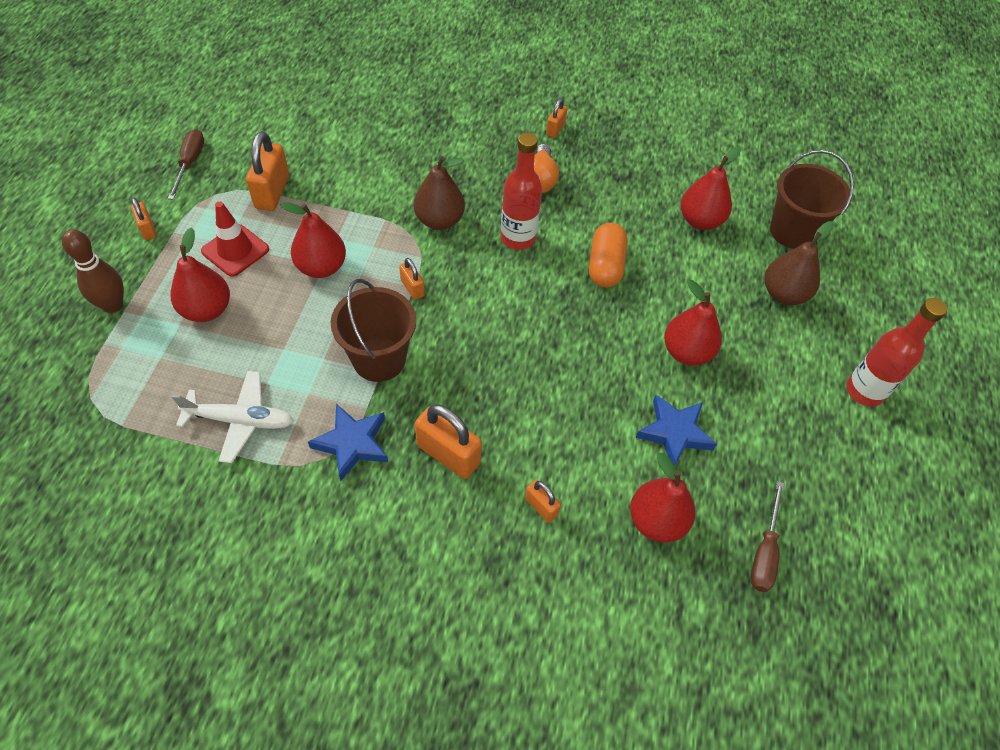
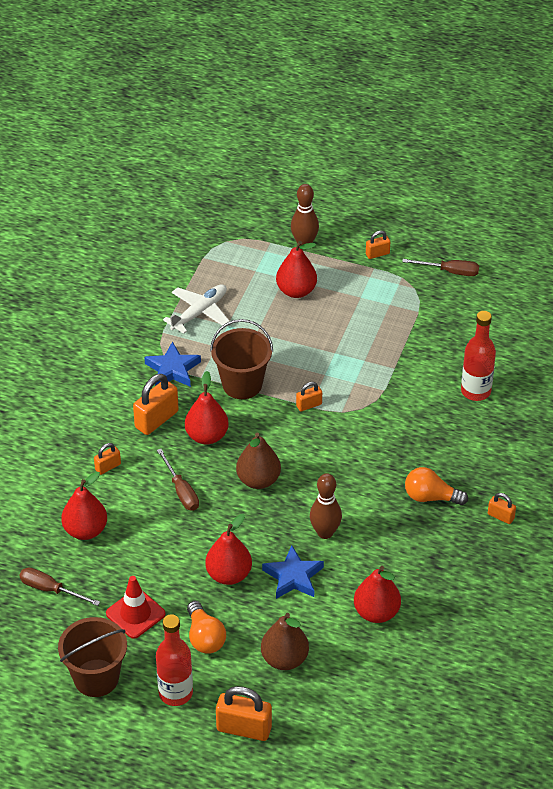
camera: 100 degrees right, 10 degrees down
white plane [172,371,294,463] -> white plane turned 150 degrees counterclockwise [163,284,230,334]
red traffic cone [201,201,269,277] -> red traffic cone moved to [106,576,166,639]
orange padlock [246,131,289,211] -> orange padlock moved to [216,686,272,741]
red pear [280,202,346,278] -> red pear moved to [185,371,229,444]
brown pear [414,156,465,230] -> brown pear moved to [236,433,281,489]
red bottle [500,133,542,250] -> red bottle moved to [461,311,496,401]
orange capsule [589,223,628,288] -> brown bowling pin [310,473,342,539]
blue star [635,395,717,466] -> blue star moved to [262,545,324,599]
brown bucket [770,150,854,249] -> brown bucket moved to [58,617,127,697]
none -> brown screwdriver [157,449,199,511]
none -> orange light bulb [187,601,226,654]

